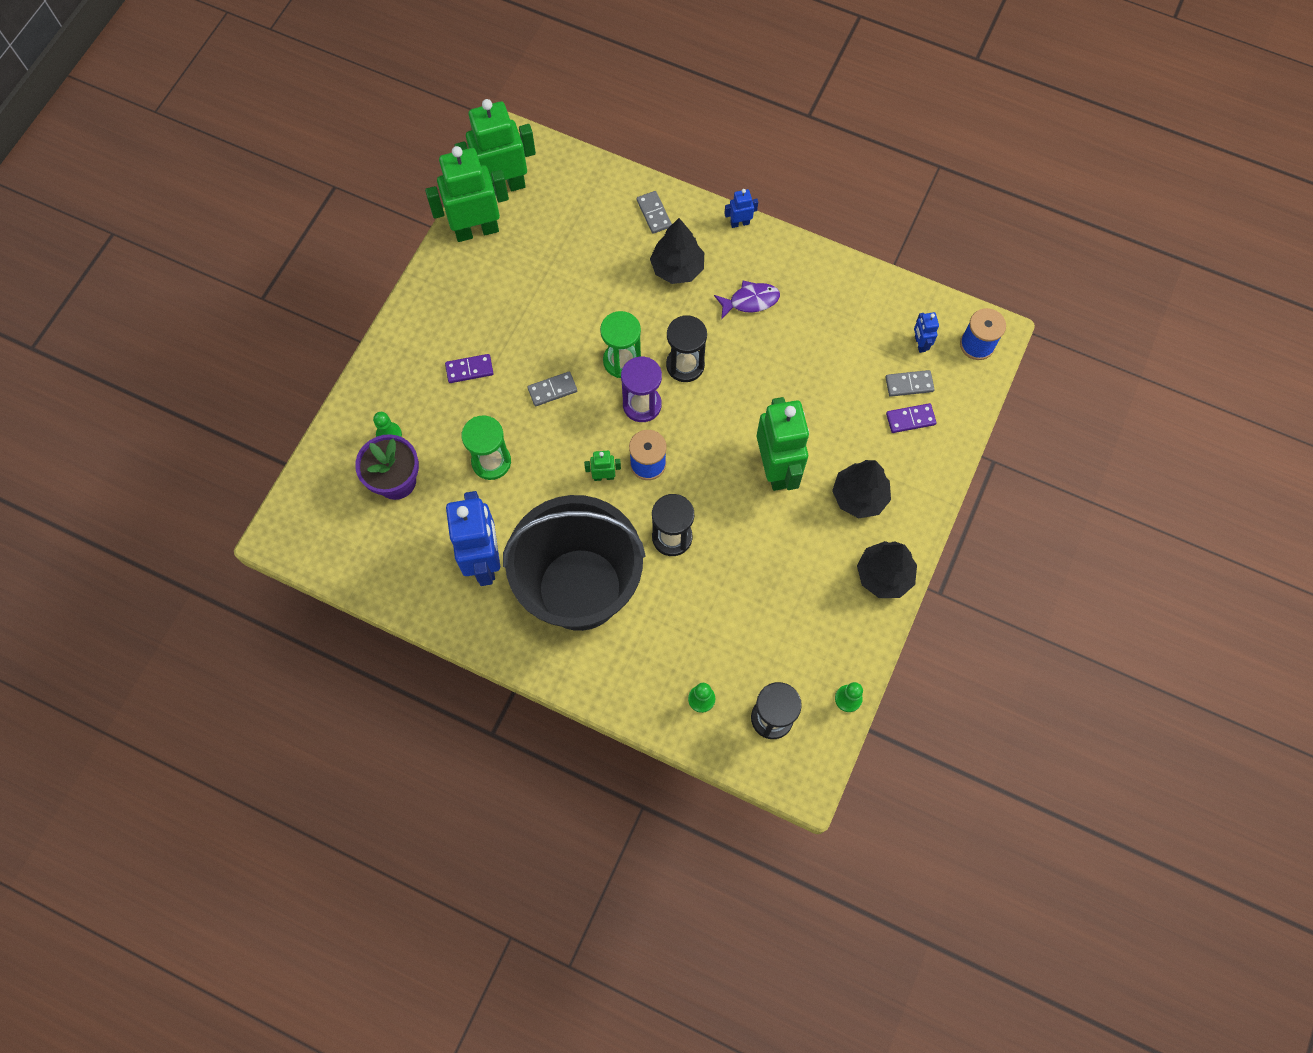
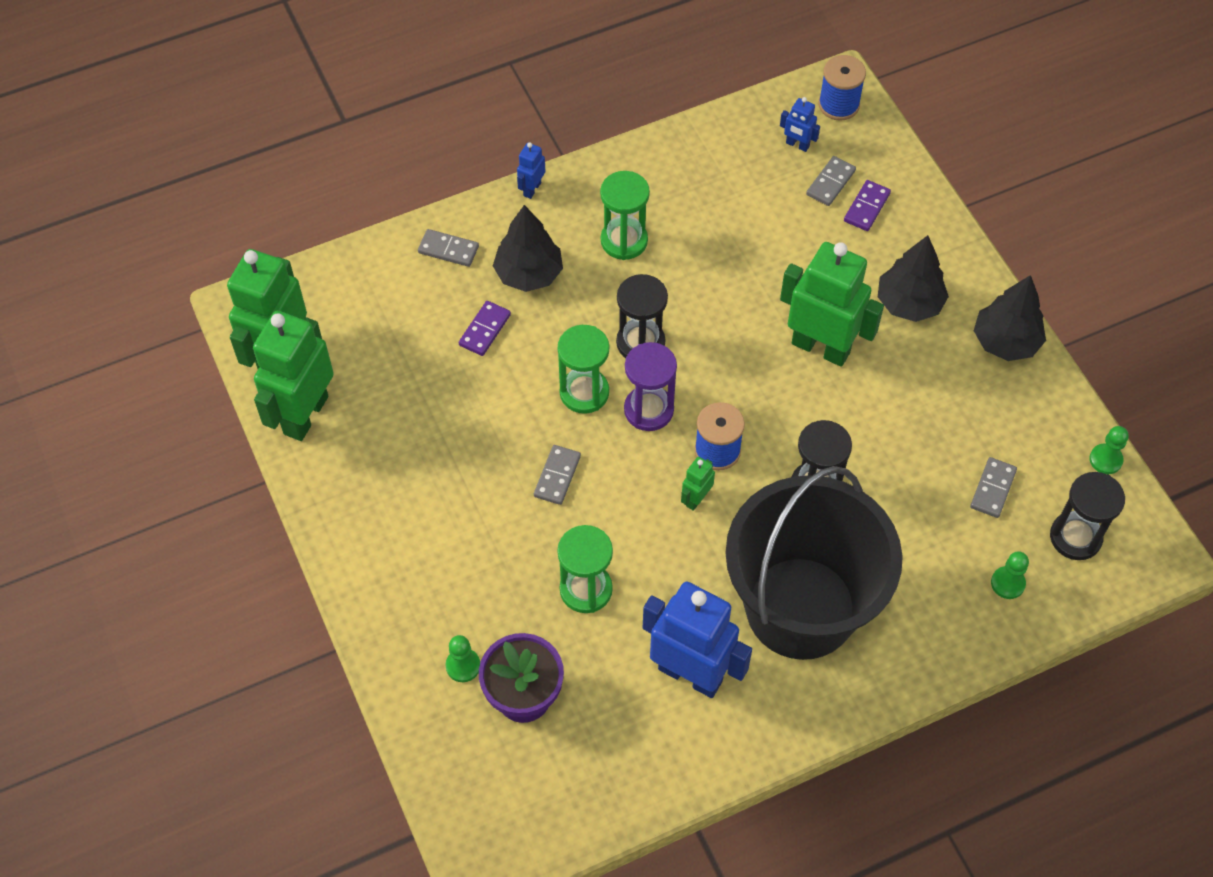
camera: 50 degrees left, 10 degrees down
purple domino [445,354,493,383] -> purple domino moved to [459,301,511,356]
purple fish [714,281,780,319] -> green hourglass [600,171,650,260]
none -> grey domino [970,457,1017,518]

